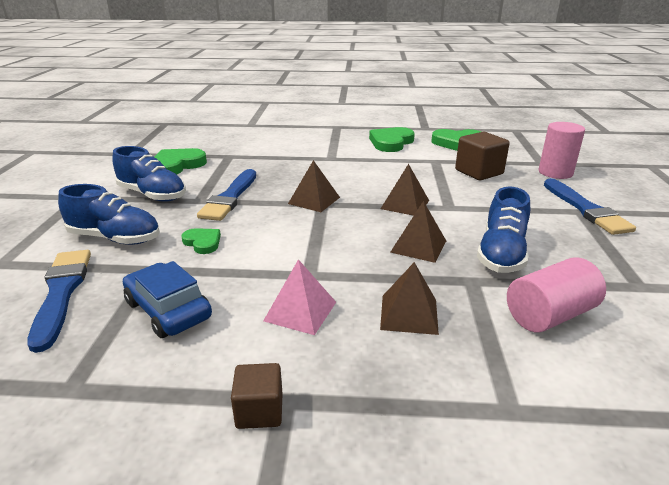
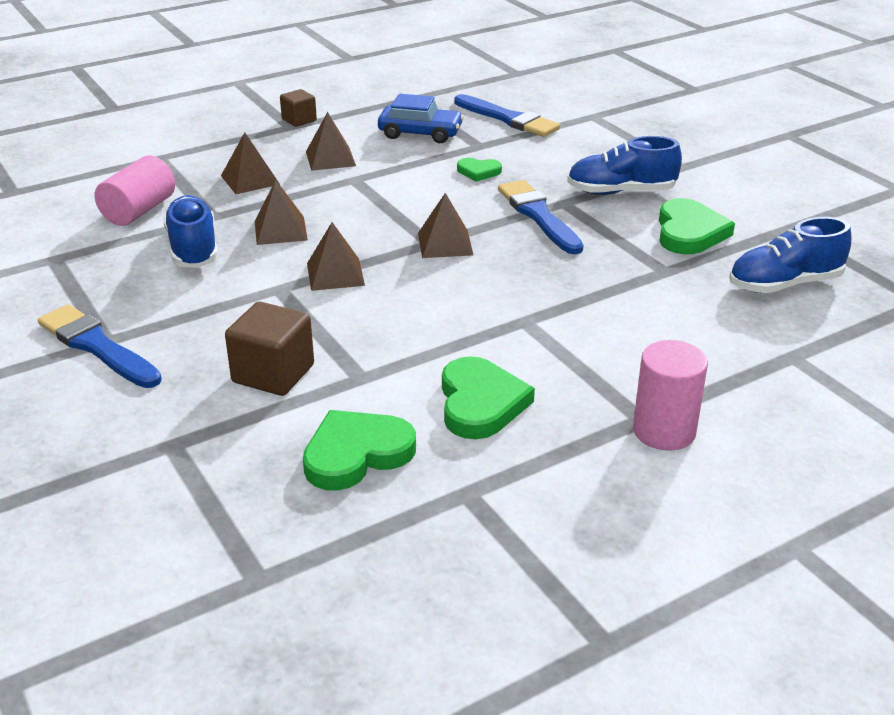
camera: 145 degrees right, 5 degrees up
blue shoe [58,184,160,245] -> blue shoe moved to [729,217,851,293]
pink pyramid [263,259,336,335] -> brown pyramid [306,112,356,171]
pink cylinder [538,122,585,179] -> pink cylinder moved to [633,340,708,451]

